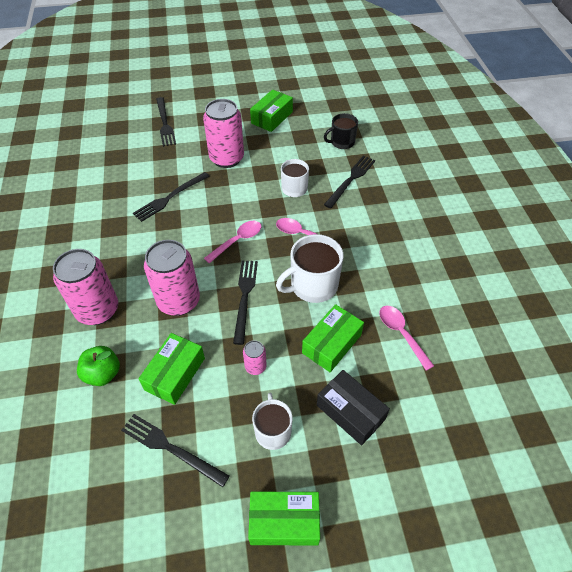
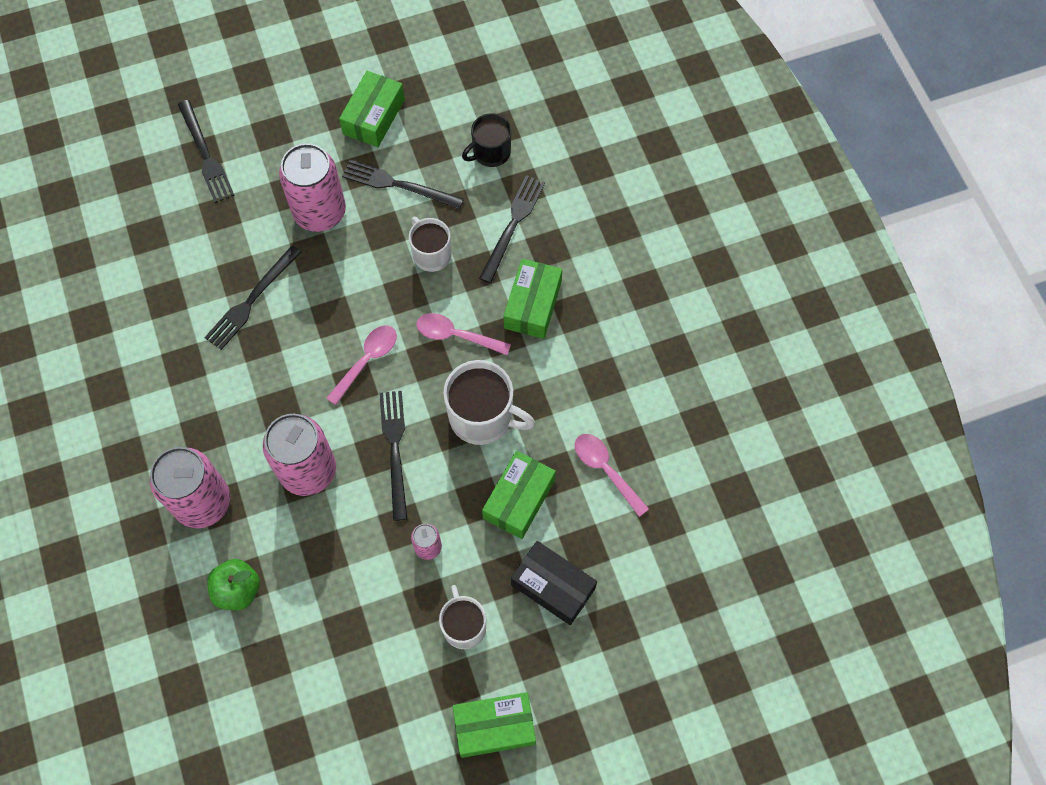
camera: 10 degrees left, 15 degrees up
black fork [121,414,230,487] -> black fork moved to [342,160,464,209]
green box [138,333,205,405] -> green box moved to [503,259,562,339]
white mug [276,234,343,303] -> white mug turned 120 degrees counterclockwise [443,360,535,445]

